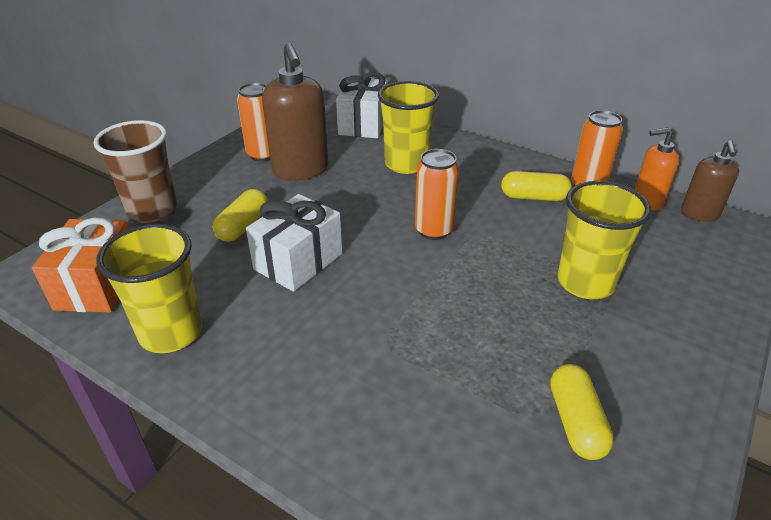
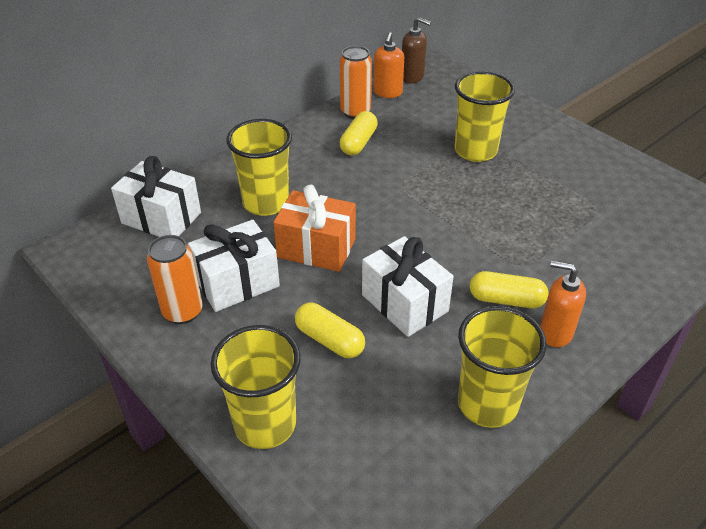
camera: 75 degrees left, 5 degrees up
orange gift [32,217,128,312] -> orange gift moved to [273,184,356,272]
brown cup [93,120,177,223] -> yellow cup [210,325,301,449]
brown soap dispenser [262,43,329,181] -> white gift [188,220,280,312]
orange can [415,149,459,240] -> none
yellow capsule [550,364,614,460] -> yellow capsule moved to [470,271,548,308]
none -> orange soap dispenser [540,261,586,347]

